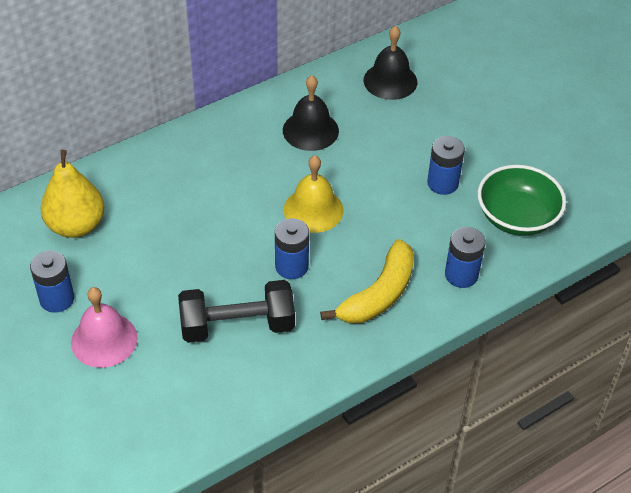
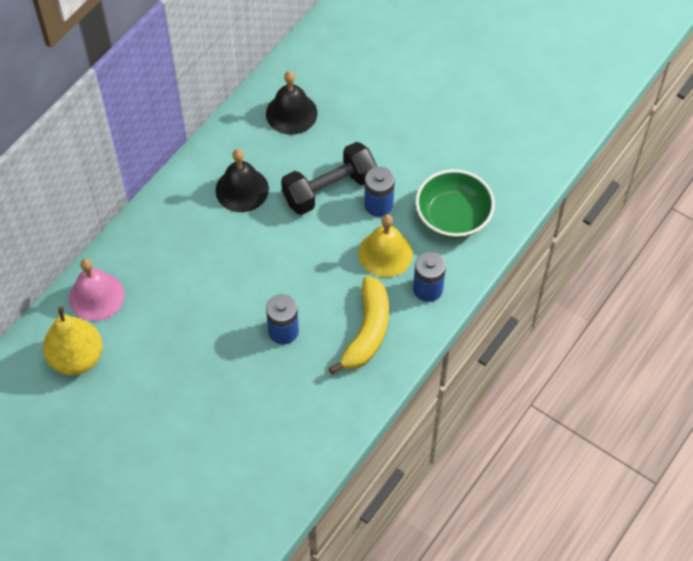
camera: 20 degrees left, 10 degrees up
blue battery [30,250,74,313] -> none
pink bell [71,287,138,368] -> pink bell moved to [69,258,125,321]
black dumbbell [178,280,295,343] -> black dumbbell moved to [281,142,377,215]
yellow bell [284,155,343,233] -> yellow bell moved to [358,214,413,277]

